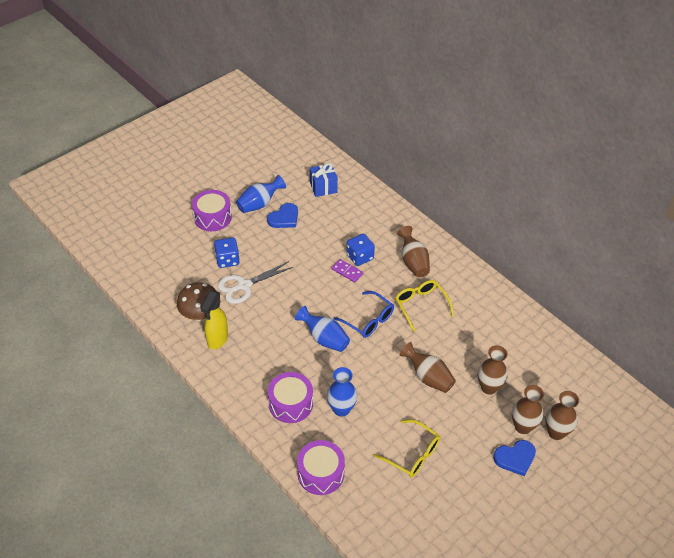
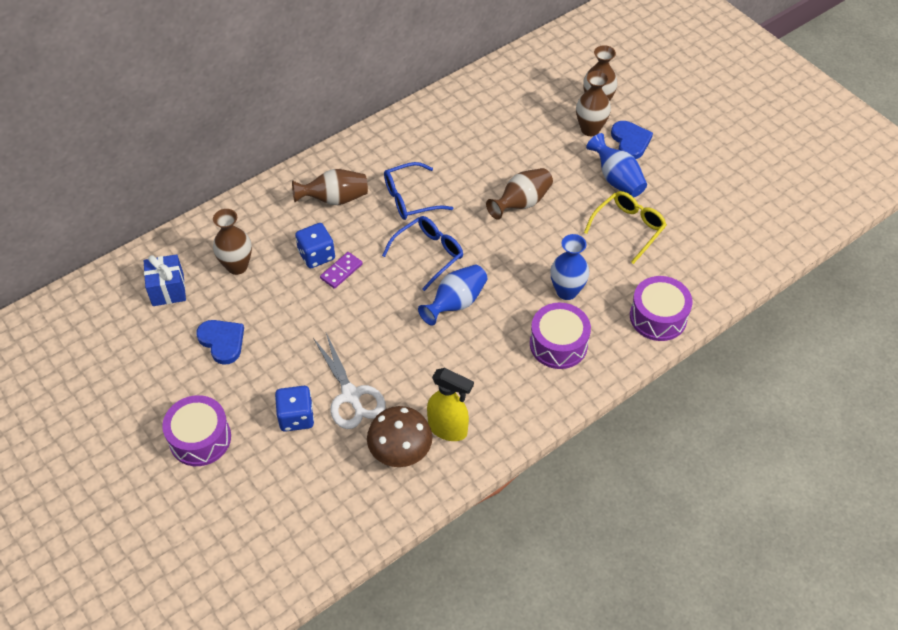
camera: 85 degrees left, 5 degrees up
blue vase [236,175,286,213] -> blue vase moved to [586,133,647,197]
yellow glasses [395,280,454,332] -> blue glasses [384,162,453,220]
brown vase [477,345,508,395] -> brown vase moved to [213,209,252,275]

